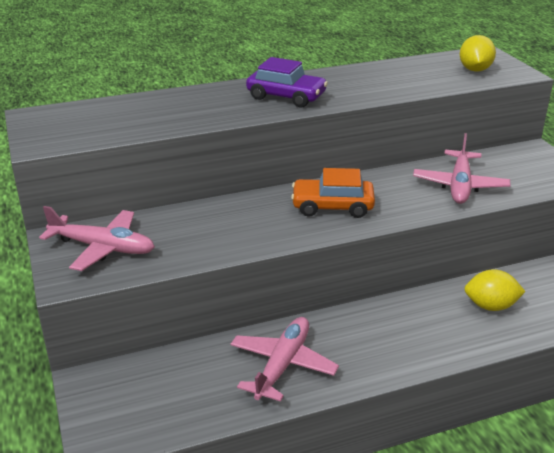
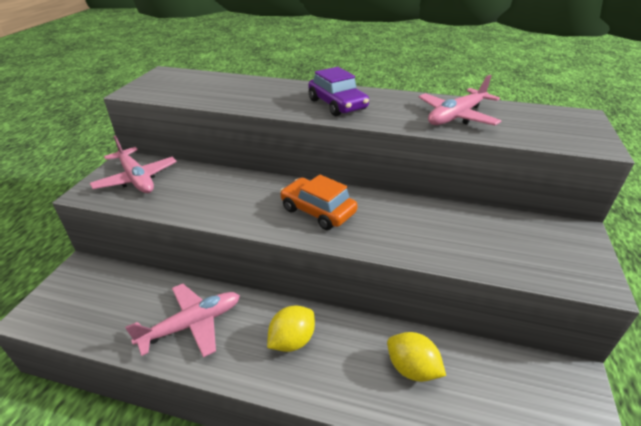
camera: 35 degrees right, 5 degrees up
pink plane [413,133,510,204] -> pink plane moved to [418,75,501,126]
yellow lemon [460,35,496,72] -> yellow lemon moved to [267,306,315,352]

